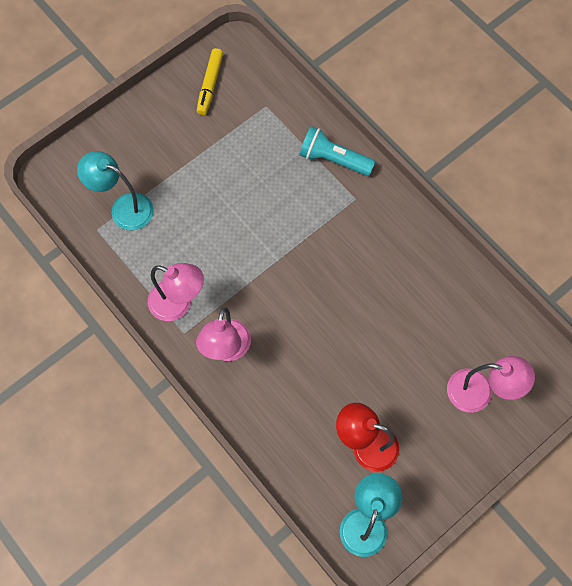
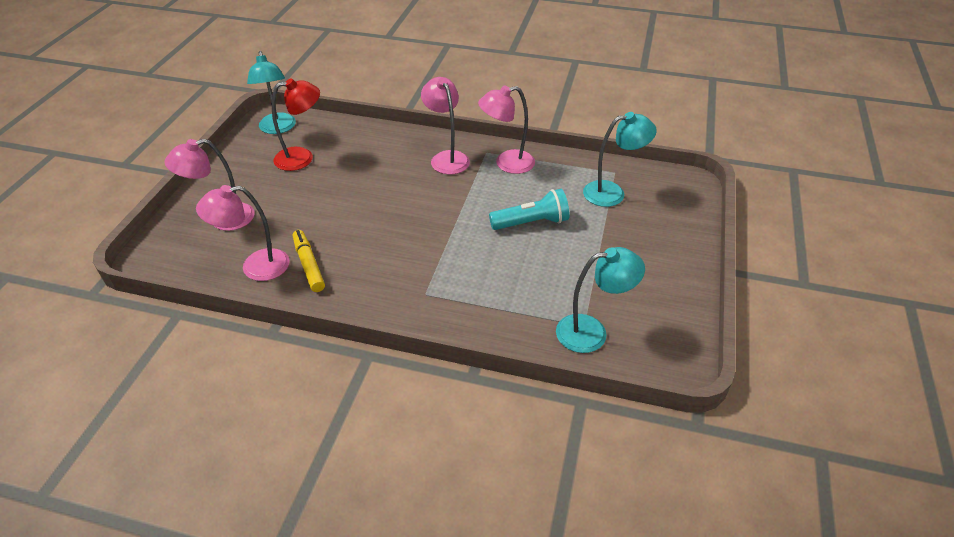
camera: 145 degrees right, 25 degrees down
yellow marker [197,48,223,115] -> yellow marker moved to [293,230,325,292]
turquoise flashlight [299,126,375,176] -> turquoise flashlight moved to [489,189,570,230]
none -> pink lamp [196,185,290,281]
none -> turquoise lamp [556,247,645,353]

